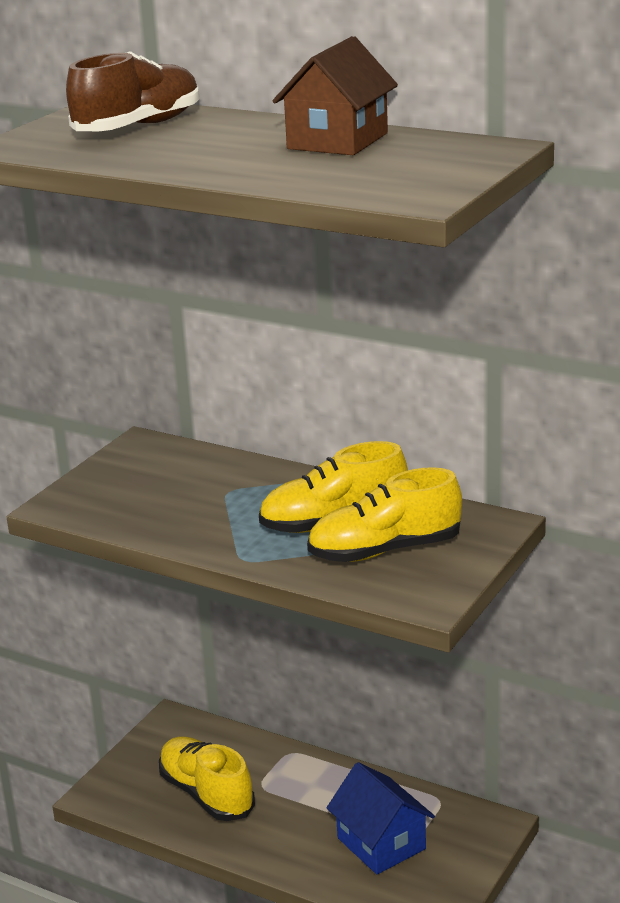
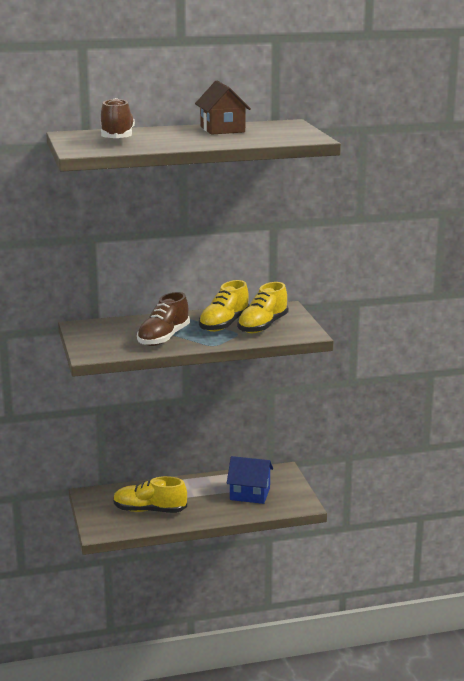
camera: 45 degrees left, 5 degrees down
none -> brown shoe [137,292,190,346]

